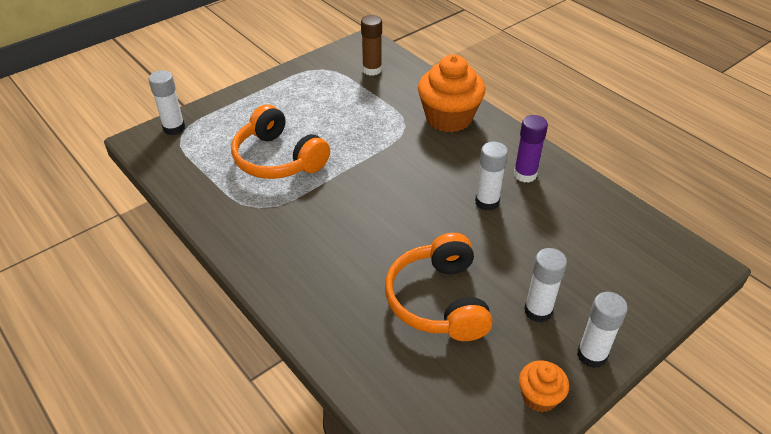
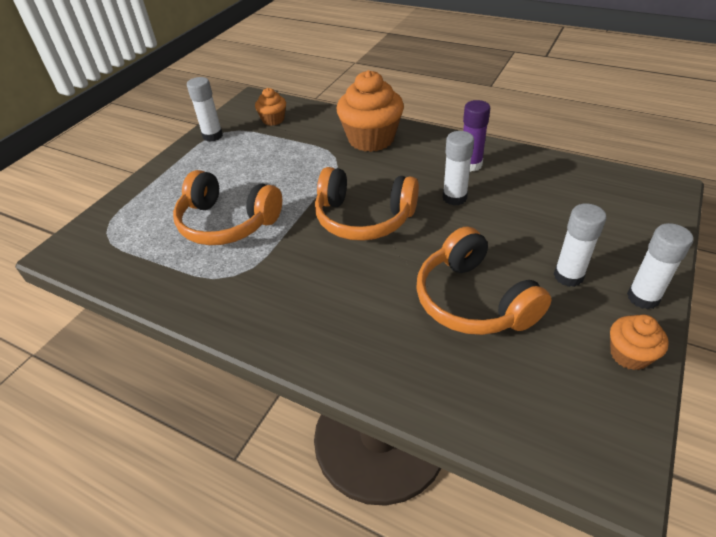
camera: 20 degrees left, 0 degrees up
white glue stick [149,70,185,135] -> white glue stick moved to [187,77,223,142]
brown glue stick [361,15,382,76] -> orange cupcake [255,88,286,126]
none -> orange headphones [315,167,419,241]

